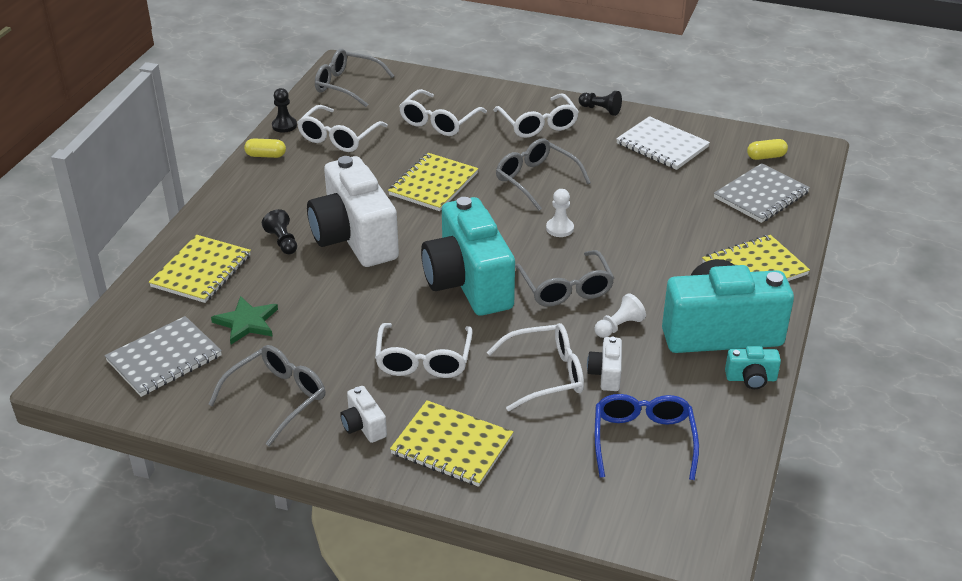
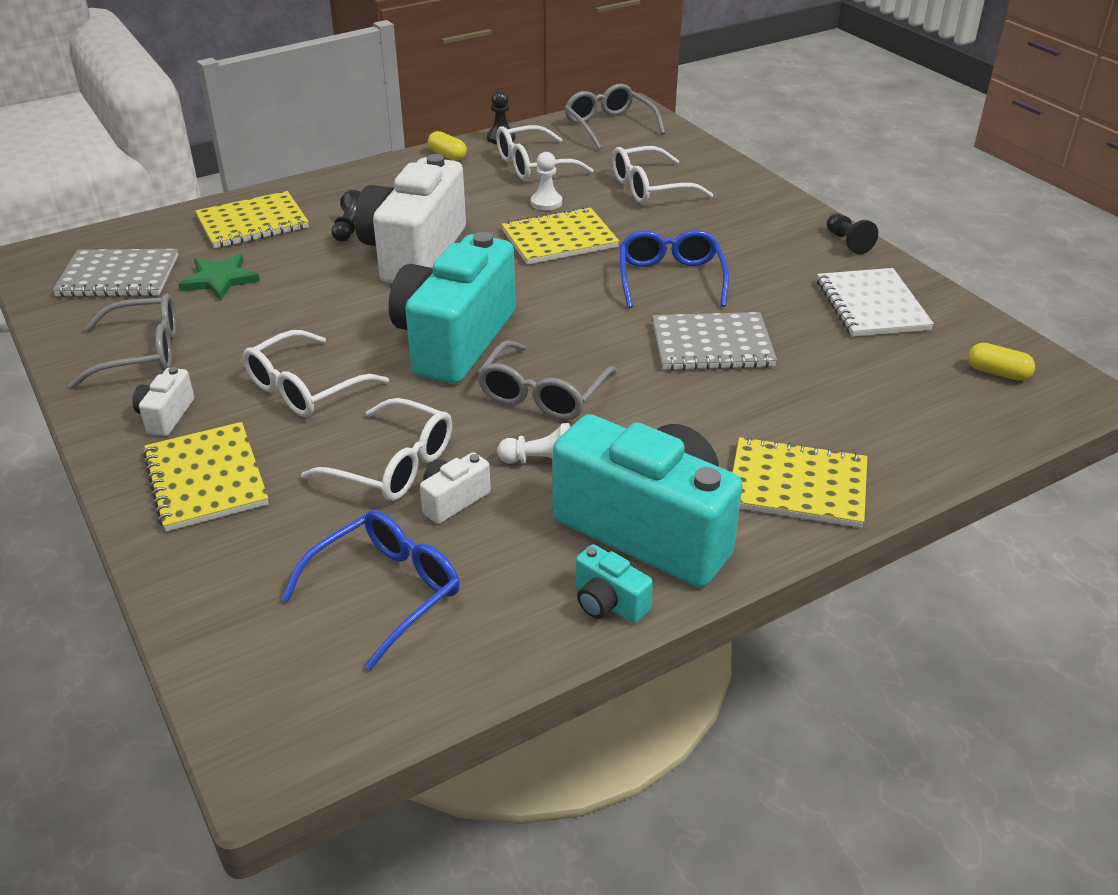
camera: 40 degrees right, 0 degrees up
white glasses [493,93,579,138] -> none
grey glasses [496,138,591,211] -> blue glasses [620,230,729,308]
white pawn [546,189,574,237] -> white pawn moved to [531,152,562,210]
grey notebook [714,163,810,223] -> grey notebook moved to [652,312,777,370]

